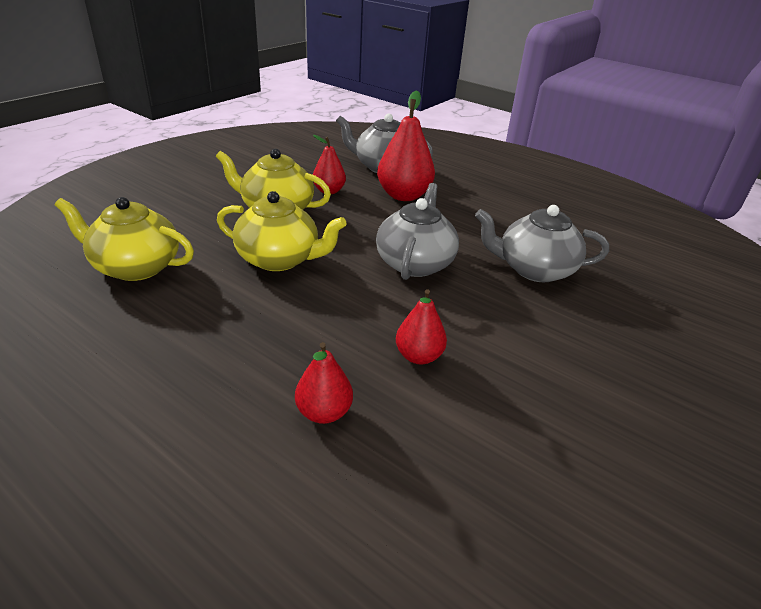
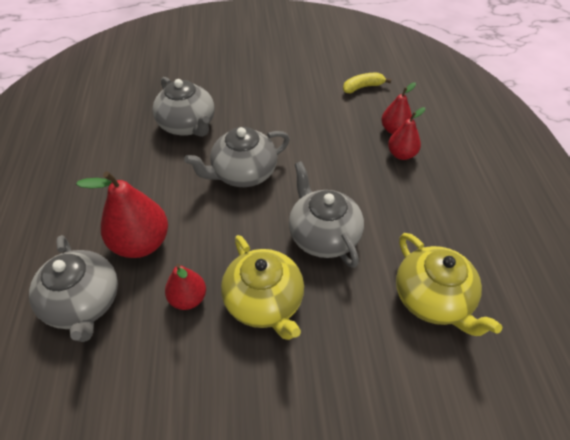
camera: 130 degrees left, 15 degrees up
yellow teapot [217,191,347,271] -> grey teapot [289,161,364,268]
red pear [396,289,447,364] -> red pear moved to [388,107,425,160]
none -> yellow banana [343,73,391,93]

